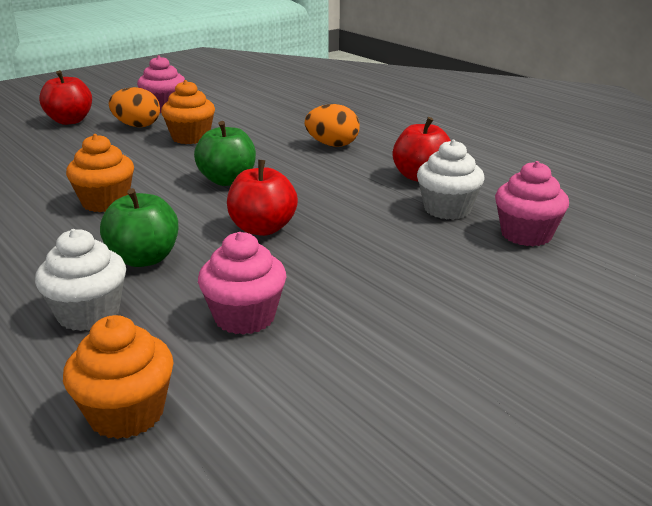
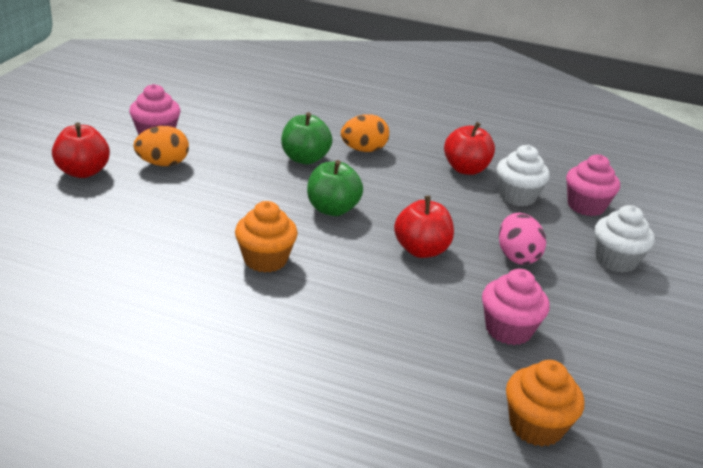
camera: 35 degrees left, 5 degrees up
white cupcake [35,229,126,331] -> white cupcake moved to [595,205,655,273]
green apple [100,188,178,267] -> green apple moved to [281,112,332,164]
orange cupcake [161,80,215,144] -> none
none -> pink egg [499,213,546,265]

